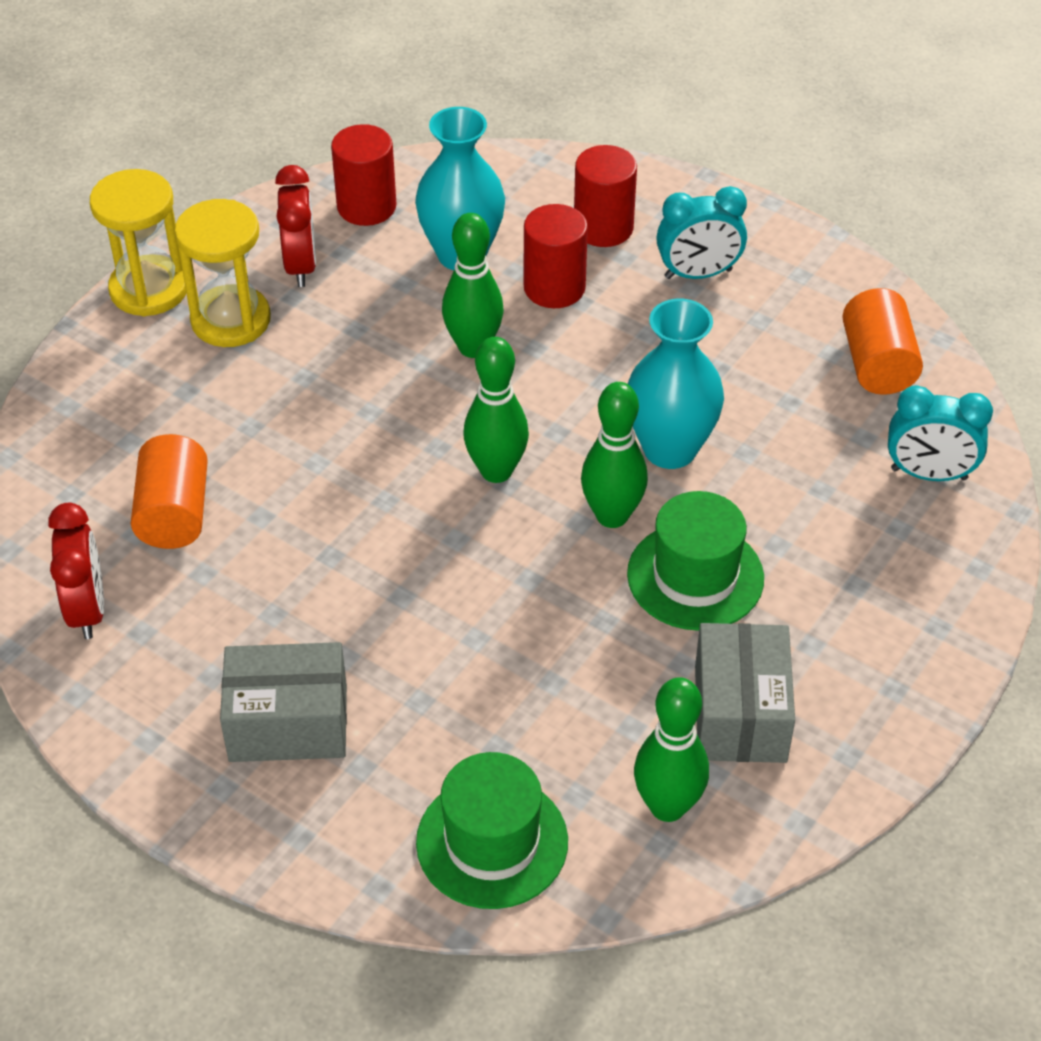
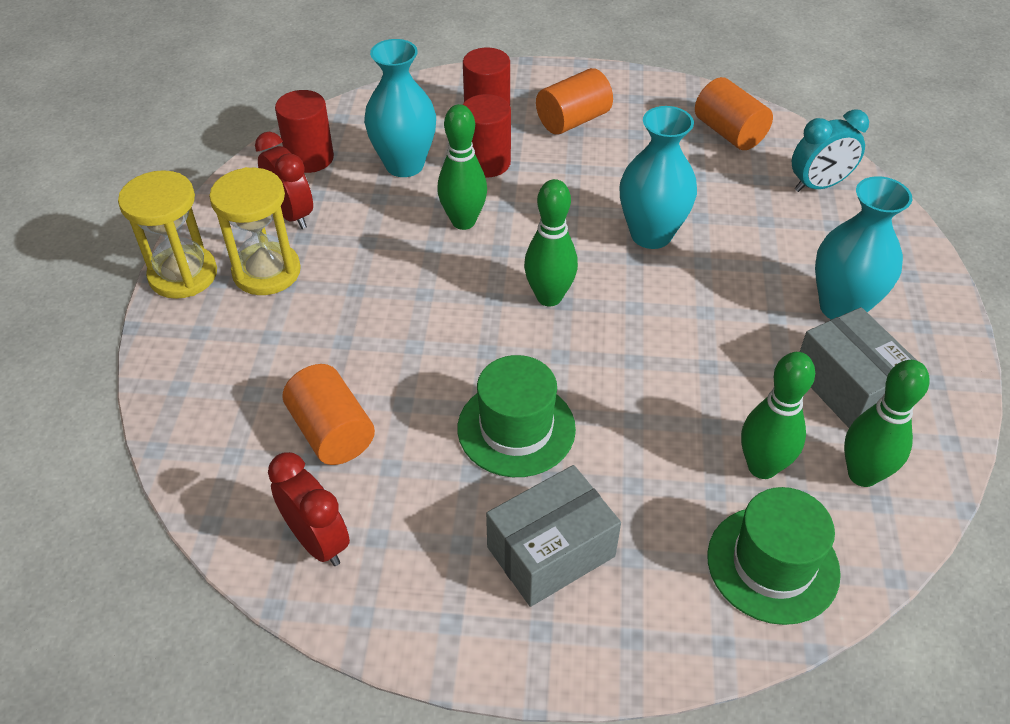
camera: 30 degrees left, 0 degrees up
green bowling pin [581,382,648,528] -> green bowling pin moved to [741,352,815,479]
green hat [627,491,764,631] -> green hat moved to [458,355,576,477]
turquoise clock [656,186,747,279] -> orange cylinder [536,68,613,135]
none -> turquoise vase [815,176,912,319]

